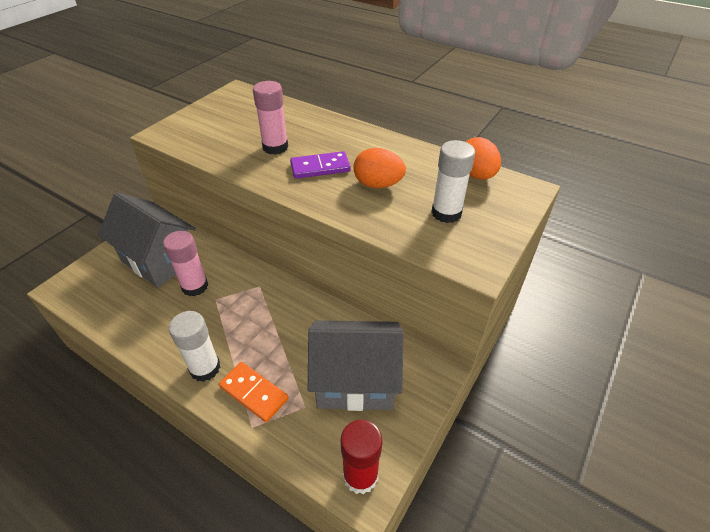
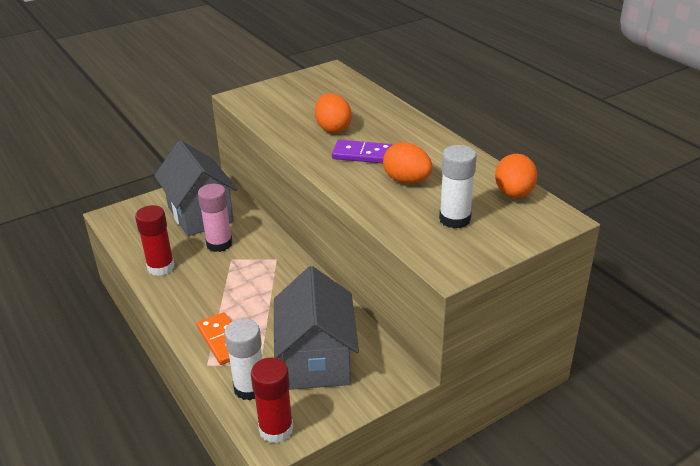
camera: 25 degrees right, 10 degrees down
white glue stick [169,311,220,382] -> white glue stick moved to [224,318,262,401]
pink glue stick [253,81,288,155] -> orange egg [315,93,352,133]
grey house [308,320,403,411] -> grey house turned 60 degrees clockwise [274,266,359,390]
none -> red glue stick [135,205,174,276]

